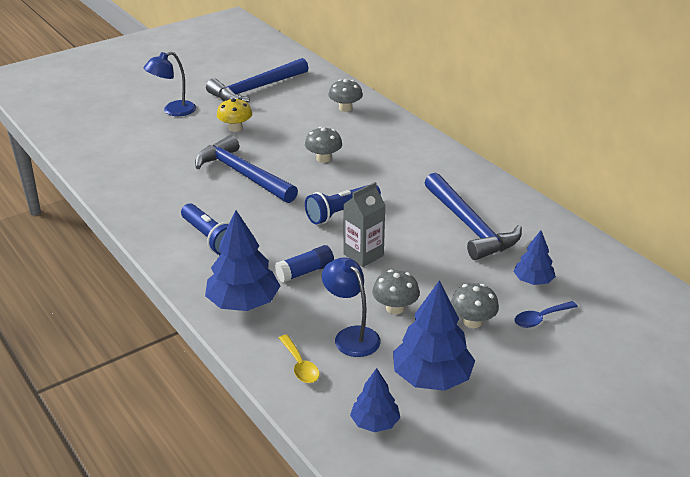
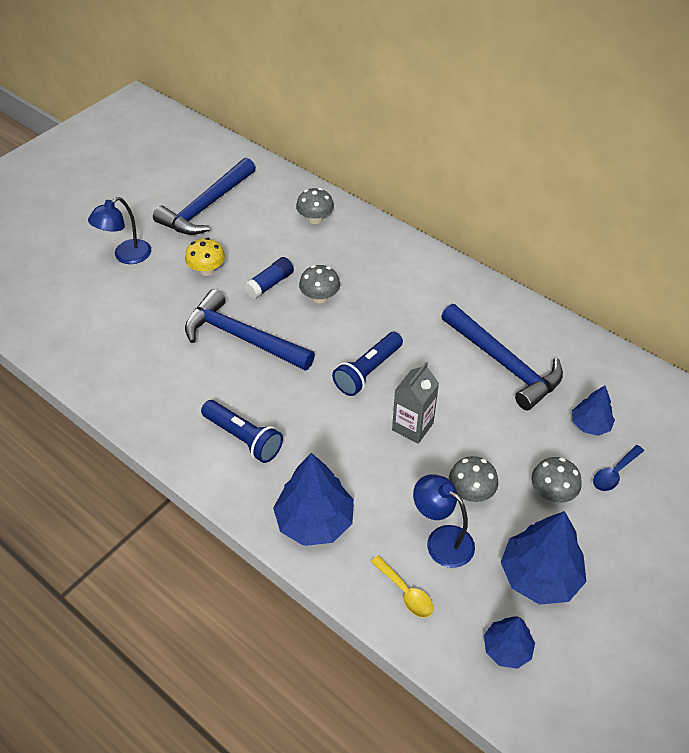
camera: 15 degrees left, 15 degrees up
blue glue stick [275,245,334,283] -> blue glue stick moved to [244,257,294,299]

